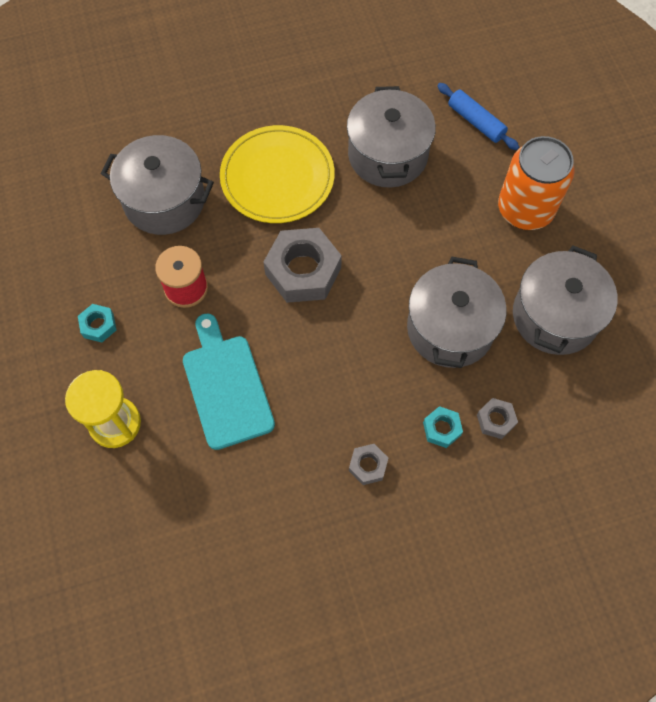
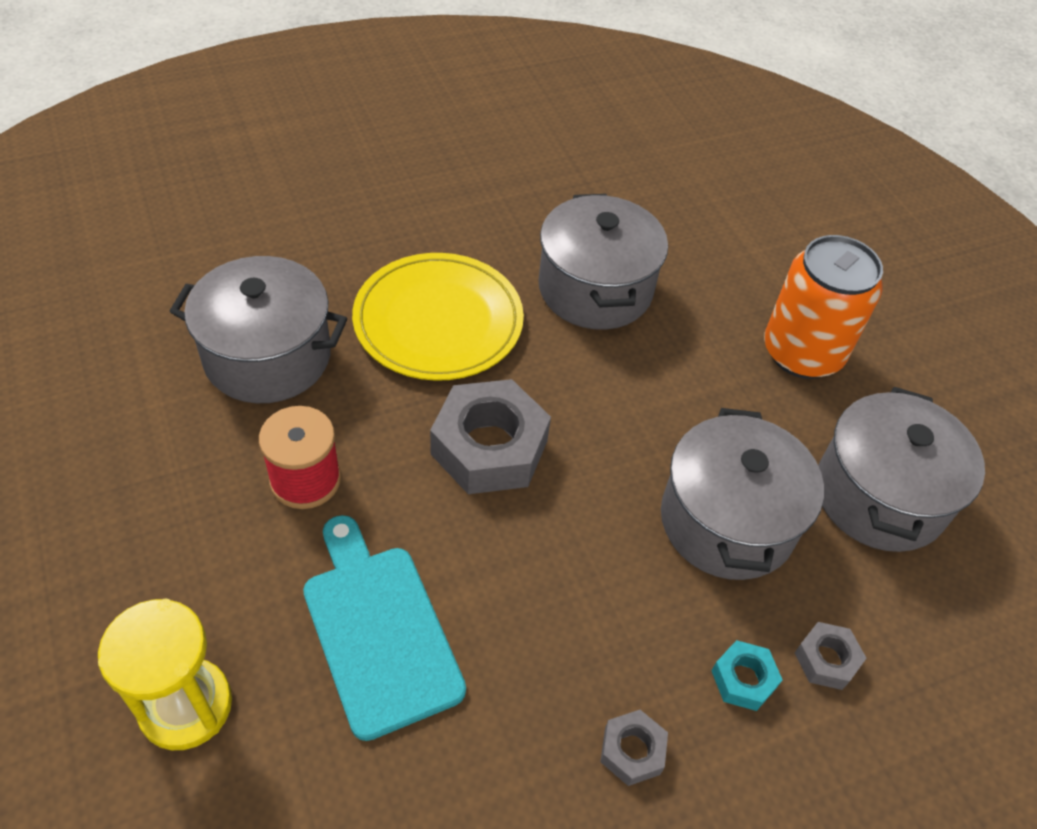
camera: 10 degrees left, 15 degrees down
turquoise nut [78,304,117,343] -> none
blue rolling pin [437,83,519,150] -> none

